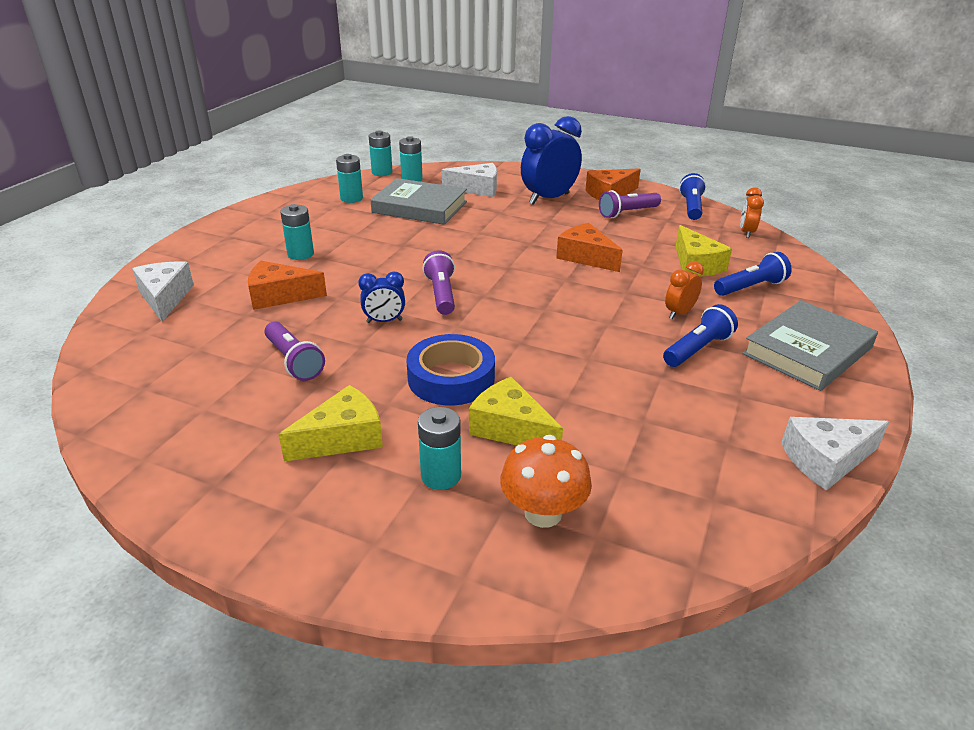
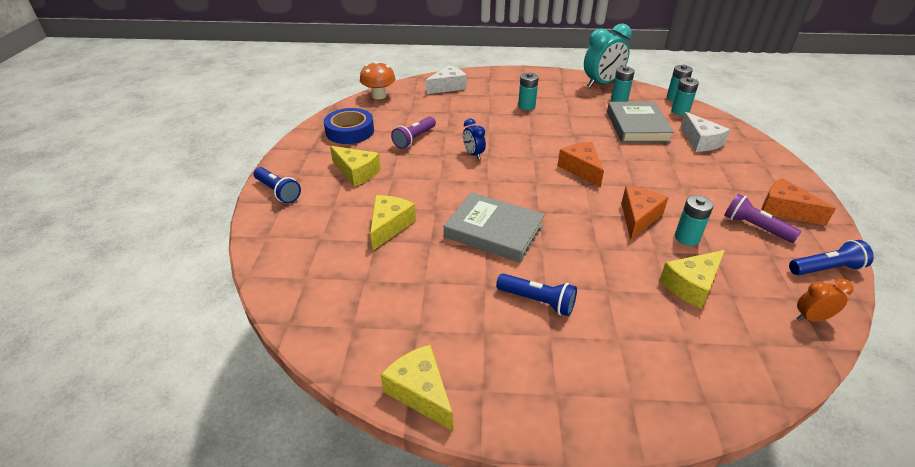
camera: 70 degrees right, 5 degrees up
orange cheese [248,261,327,310] -> orange cheese moved to [558,142,604,188]
blue tape [406,334,495,405] -> blue tape moved to [324,108,374,144]
turquoise battery [418,407,461,490] -> turquoise battery moved to [675,195,714,246]
purple flashlight [422,250,455,315] -> none
orange mushroom [500,435,592,528] -> orange mushroom moved to [360,61,395,99]
blue clock [521,116,582,205] -> none
orange clock [665,261,704,319] -> none
blue flashlight [714,252,792,296] -> blue flashlight moved to [254,167,301,204]
grey book [742,300,878,391] -> grey book moved to [444,192,545,263]
white cheese [781,417,889,491] -> yellow cheese [381,345,453,431]
none -> turquoise clock [584,23,632,88]

